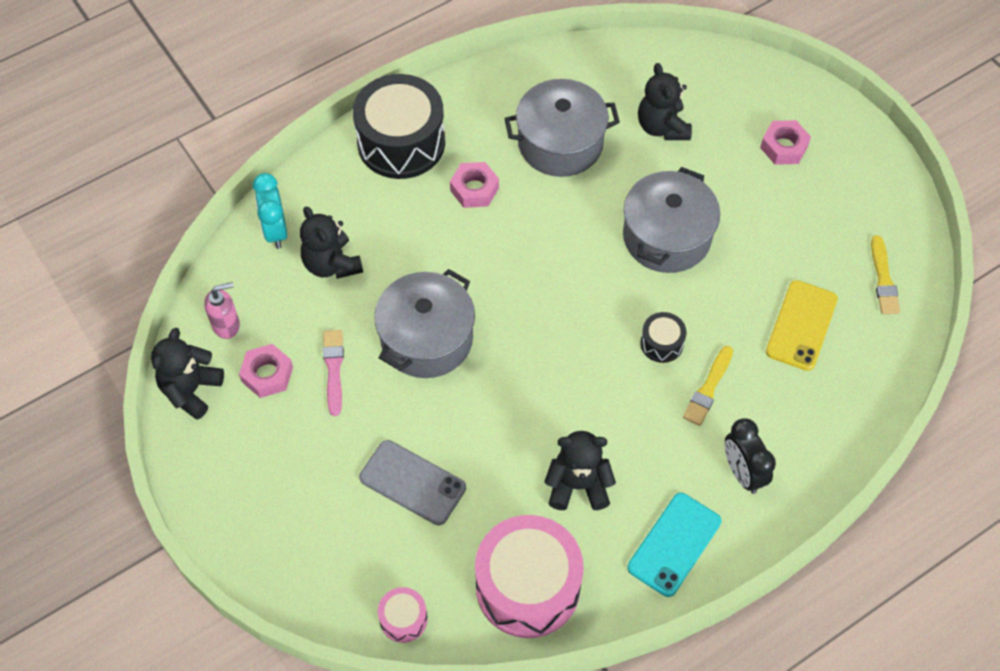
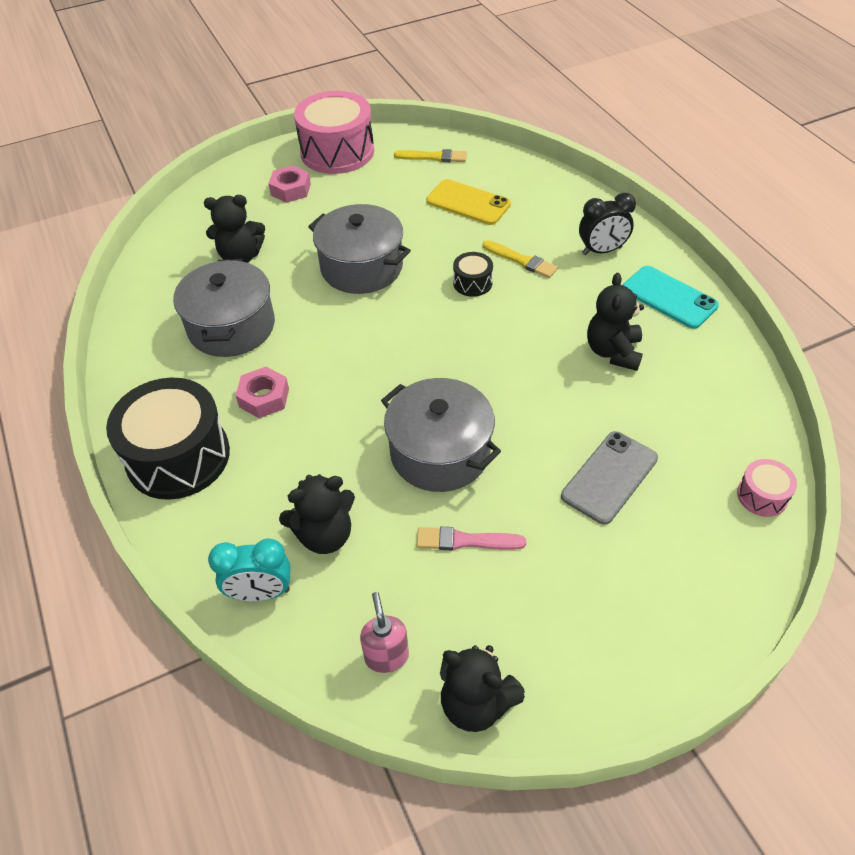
camera: 80 degrees left, 10 degrees down
pink nut [239,344,293,398] -> none
pink drum [475,515,584,638] -> pink drum moved to [294,91,374,174]

